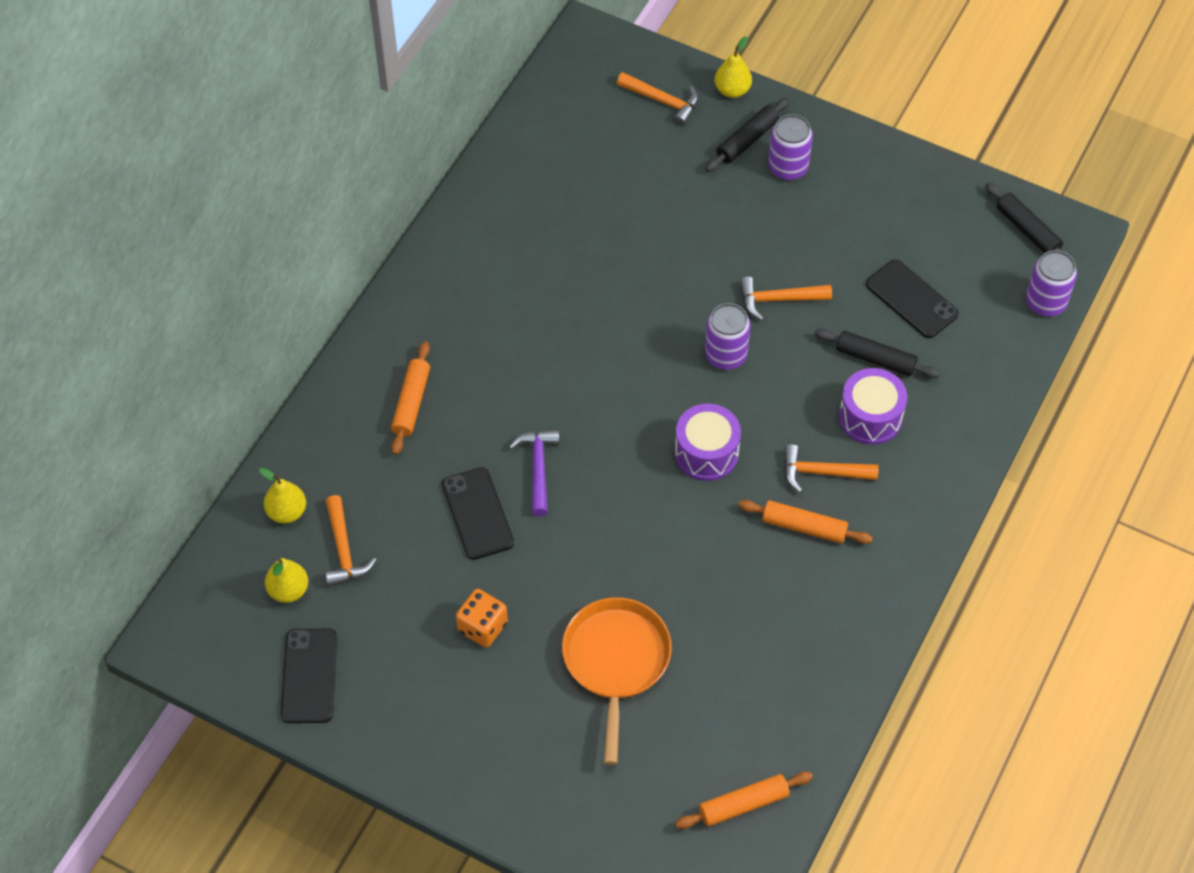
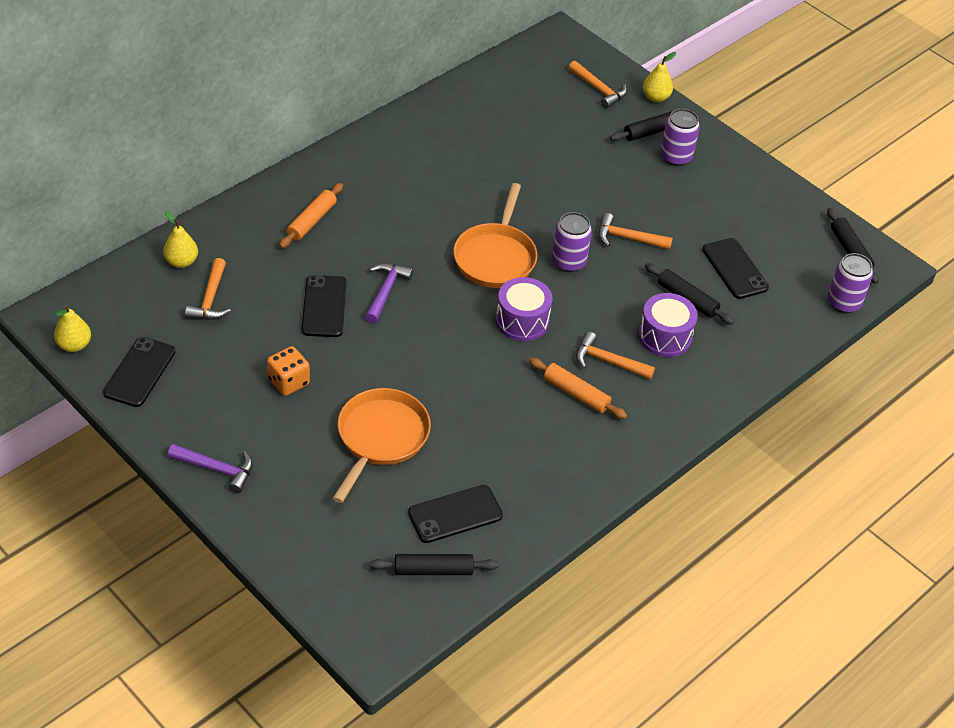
camera: 15 degrees right, 10 degrees down
yellow pear [265,558,308,603] -> yellow pear moved to [54,305,91,352]
orange rolling pin [675,772,813,829] -> black rolling pin [370,554,498,575]
none -> purple hammer [168,444,253,493]
none -> black phone [408,485,503,543]
none -> orange pan [453,183,537,288]

